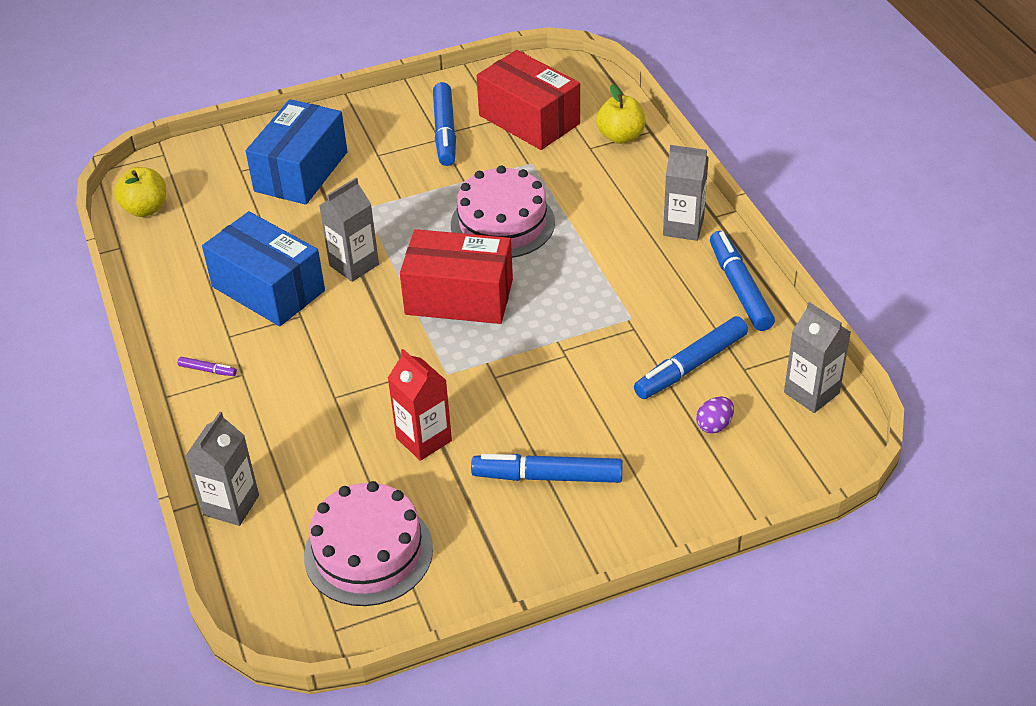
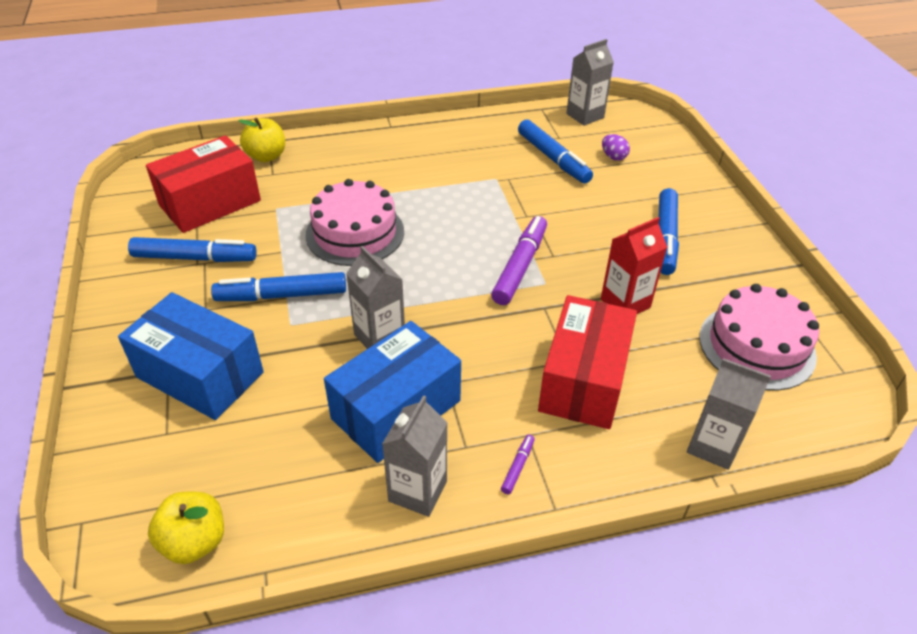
camera: 85 degrees left, 0 degrees up
red box [400,229,513,324] -> red box moved to [538,295,637,429]
grey carton [663,145,709,241] -> grey carton moved to [382,395,447,517]
blue marker [710,231,775,331] -> blue marker moved to [211,272,346,301]
none -> purple marker [491,216,547,305]

